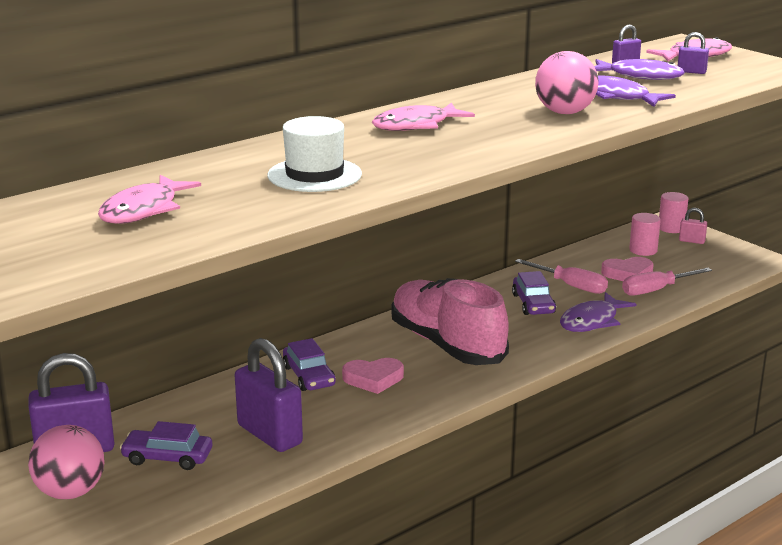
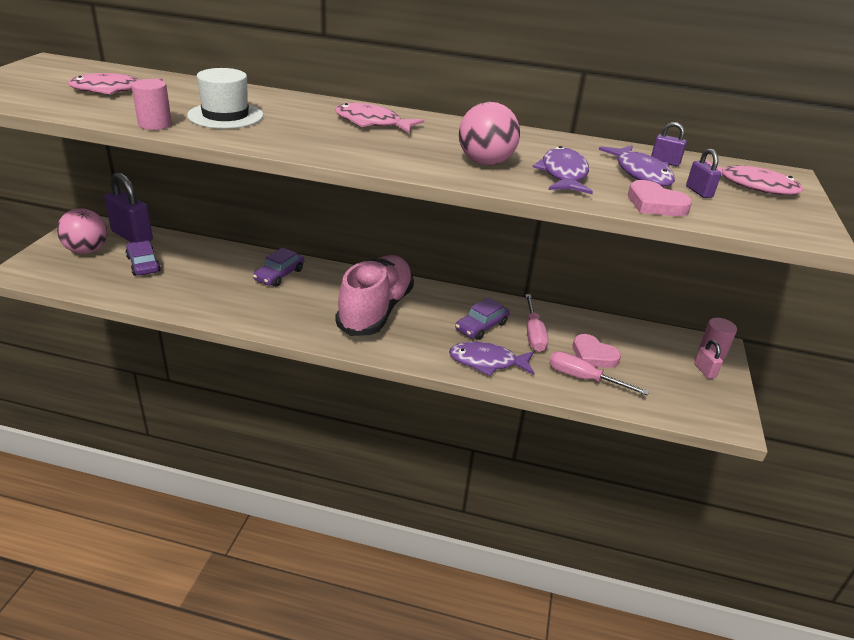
camera: 50 degrees right, 10 degrees up
purple padlock [235,338,303,452] -> none
pink heart [342,358,404,394] -> pink heart moved to [628,180,692,216]
pink cylinder [629,213,661,256] -> pink cylinder moved to [131,79,172,130]

